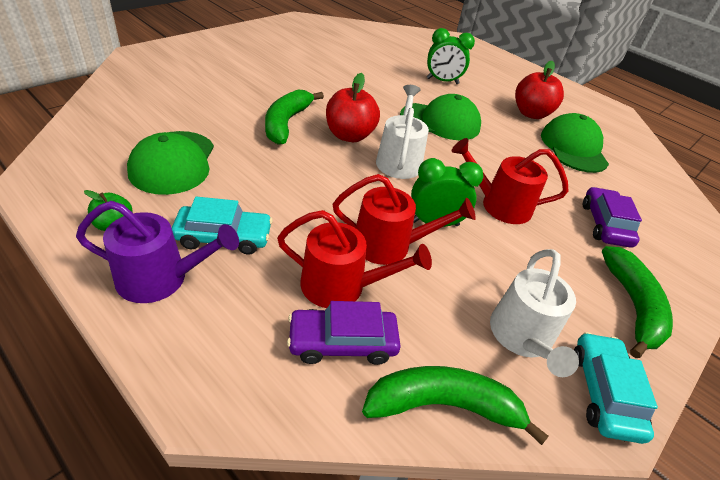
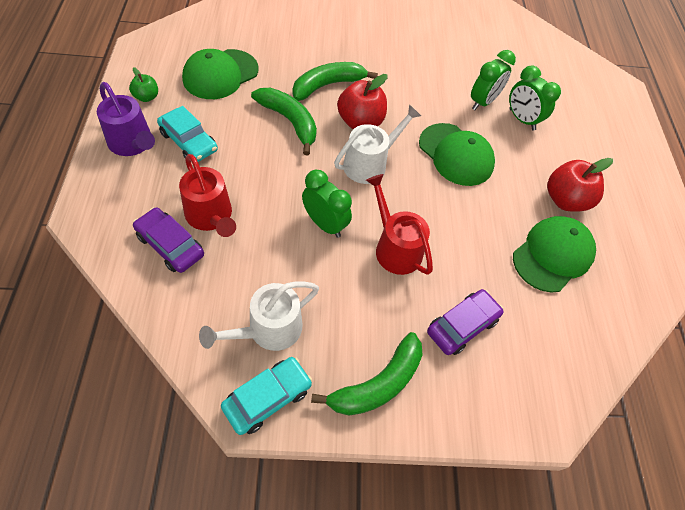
camera: 45 degrees right, 15 degrees up
red watering can [333,174,476,265] -> none
green banana [362,366,549,445] -> green banana moved to [251,88,317,155]
none -> green clock [471,50,516,110]

